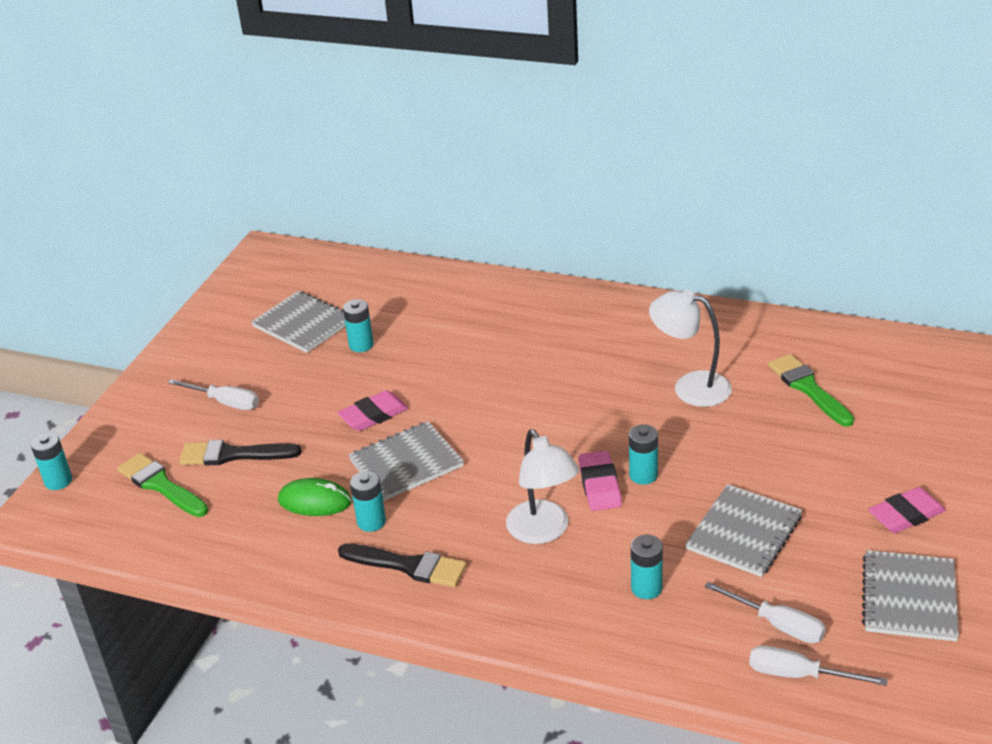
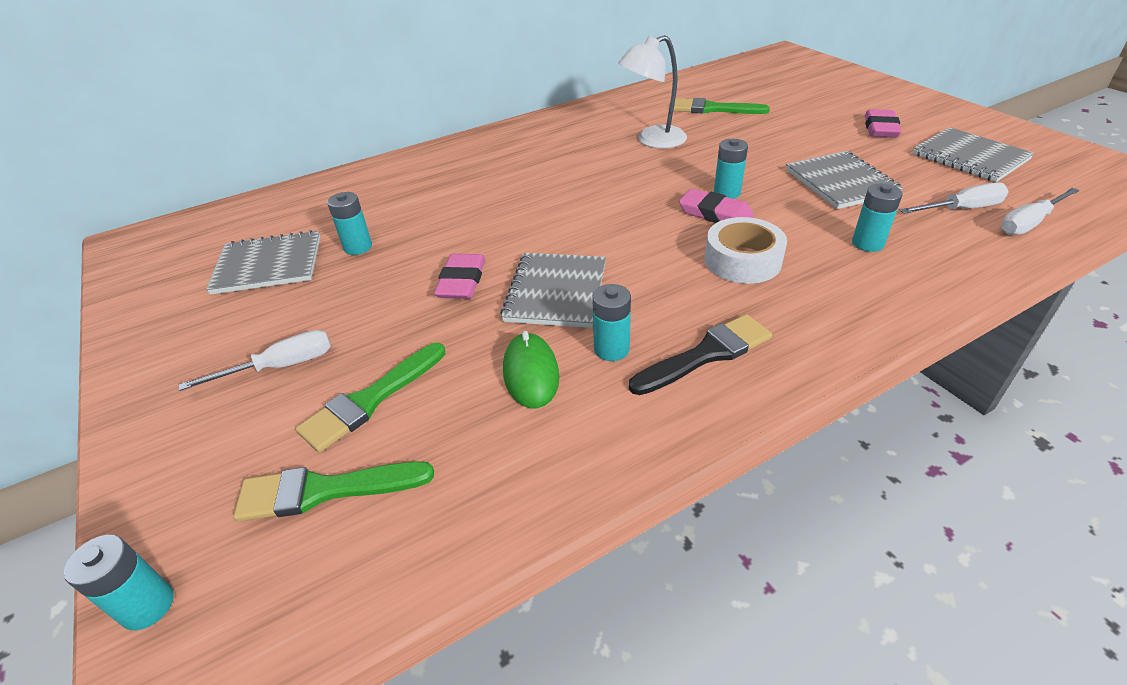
camera: 50 degrees left, 5 degrees up
black brush [179,440,302,466] -> green brush [295,343,445,453]
green mouse [278,478,352,516] -> green mouse turned 60 degrees counterclockwise [503,331,559,408]
white lamp [506,429,579,544] -> white tape [705,217,787,284]

